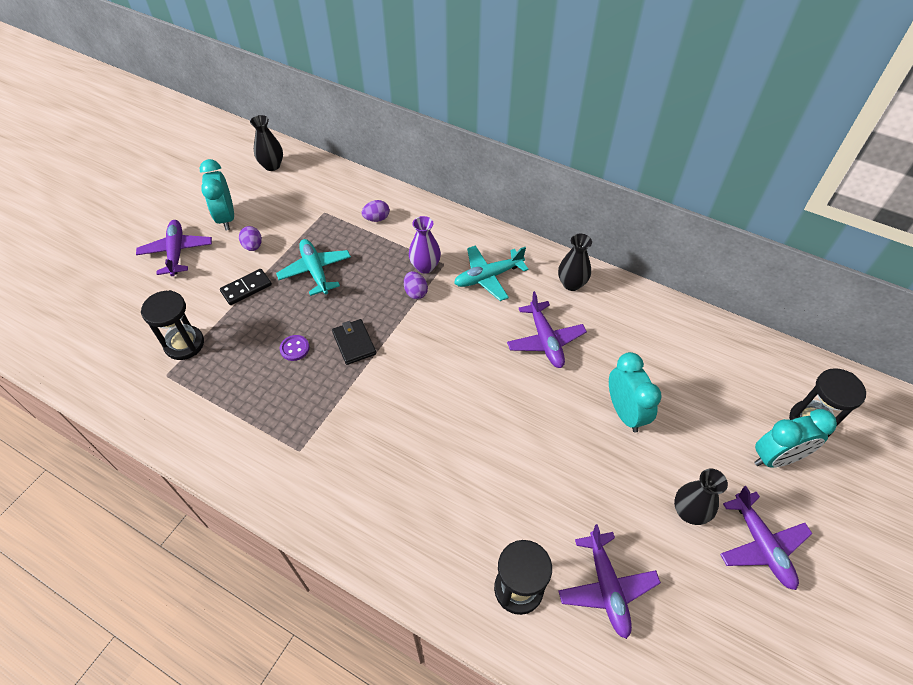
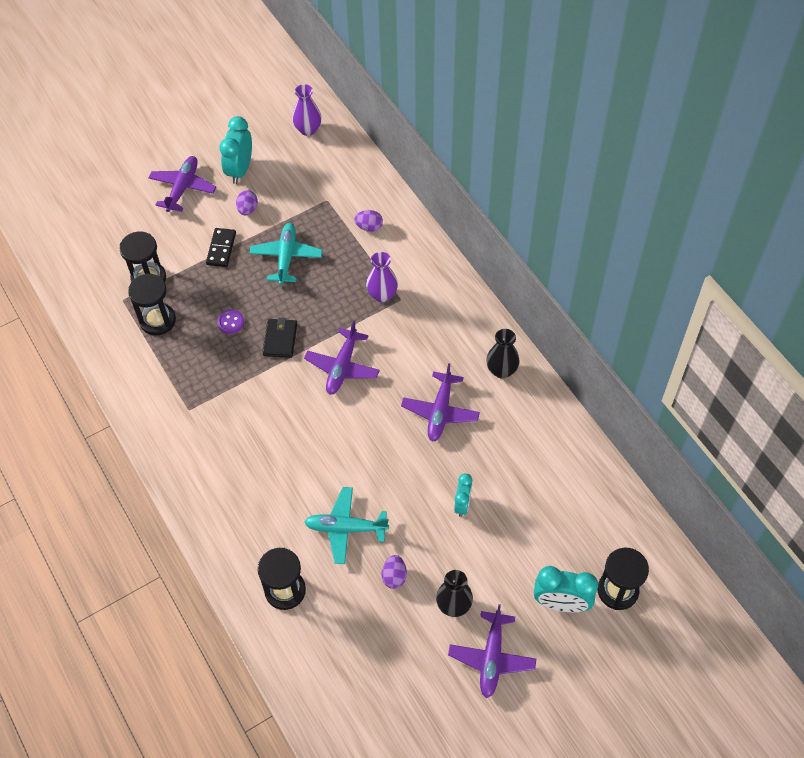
camera: 30 degrees right, 5 degrees up
black domino [220,269,272,305] -> black domino turned 75 degrees counterclockwise [206,228,236,267]
black vase [250,115,283,171] -> purple vase [292,84,321,136]
purple egg [404,271,428,299] -> purple egg moved to [381,555,407,589]
turquoise plane [454,245,529,301] -> turquoise plane moved to [304,487,389,564]
purple plane [558,524,661,639] -> purple plane moved to [304,320,380,395]
turquoise clock [609,352,662,433] -> turquoise clock [454,473,473,517], size x0.61
none -> black hourglass [128,273,176,335]

